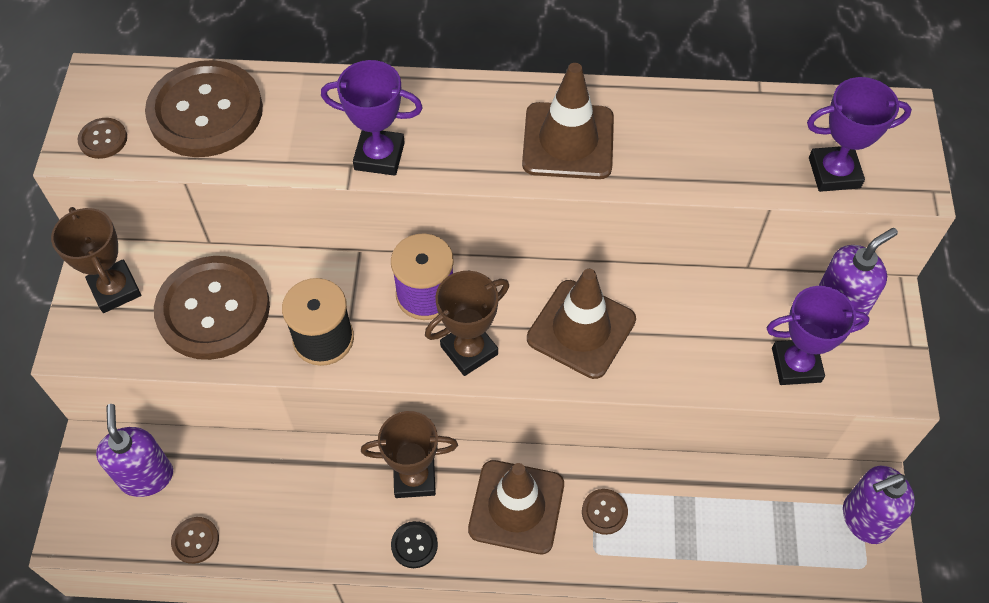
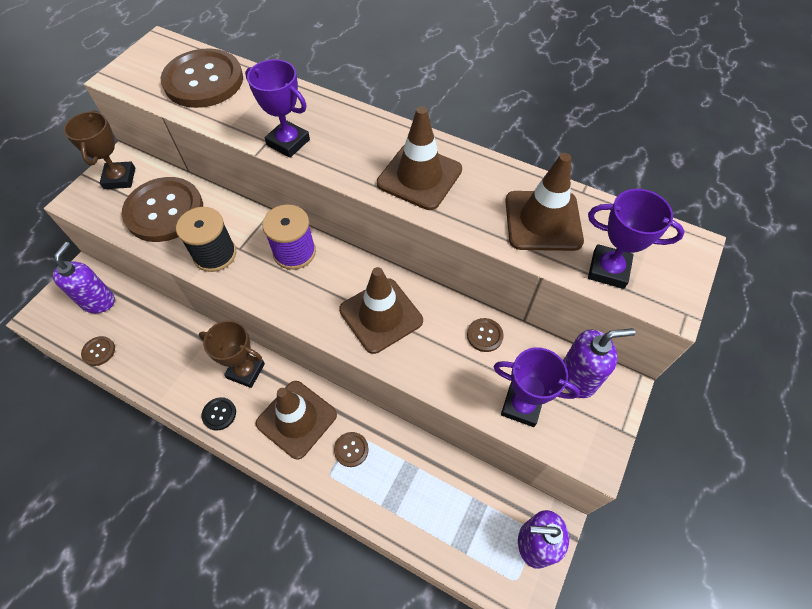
camera: 25 degrees right, 0 degrees up
brown button [77,118,127,159] -> brown button moved to [467,318,504,352]
brown trophy [425,271,509,376] -> none
none -> brown traffic cone [505,153,584,251]

